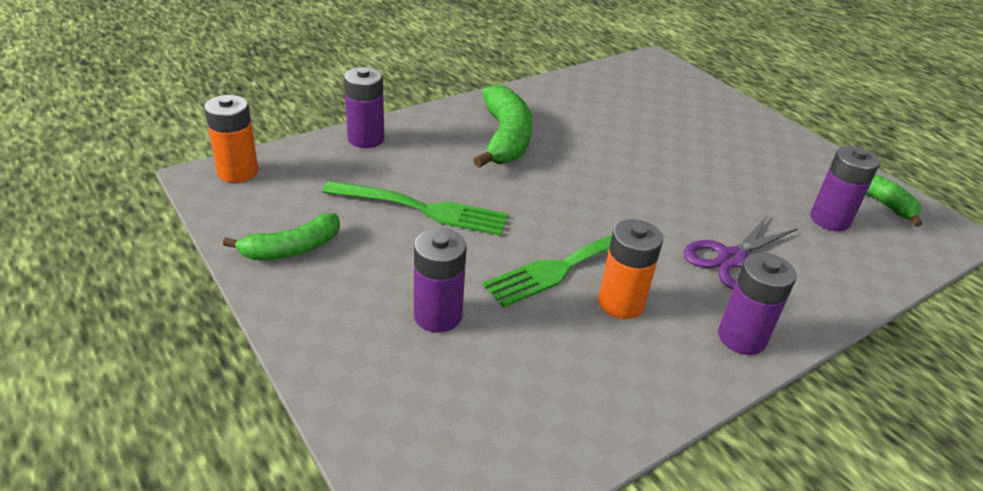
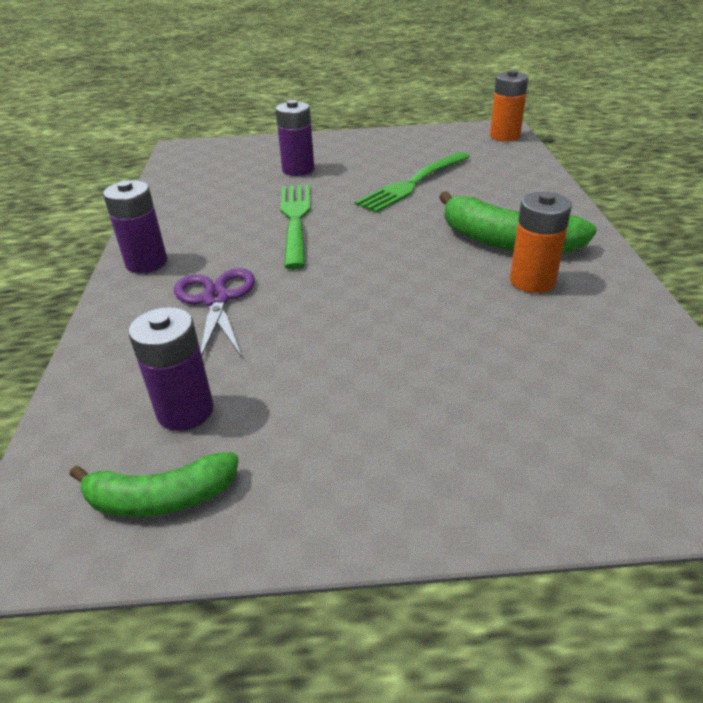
camera: 125 degrees right, 0 degrees up
green banana [223,213,340,260] -> none
purple battery [344,67,384,148] -> none
orange battery [598,219,663,319] -> orange battery moved to [510,192,572,293]

